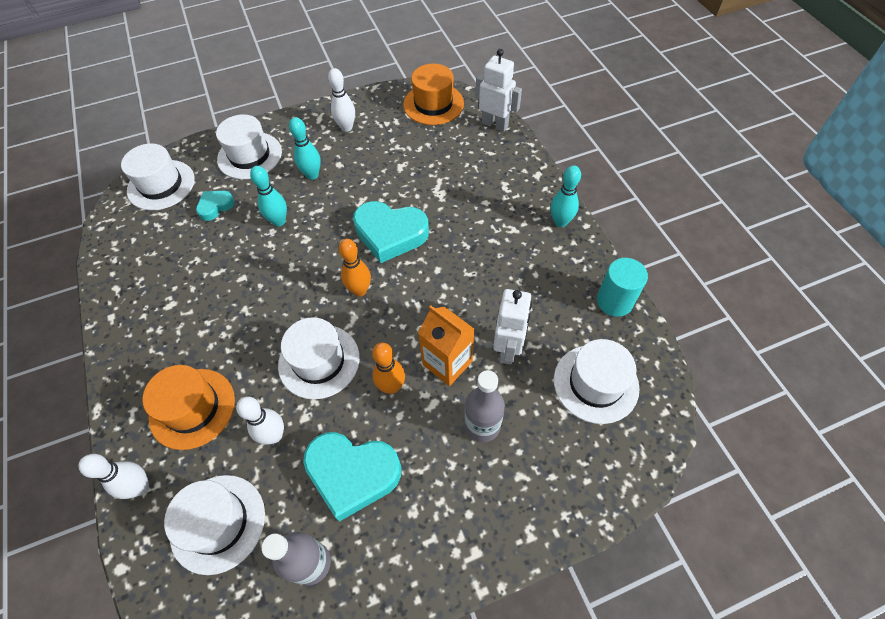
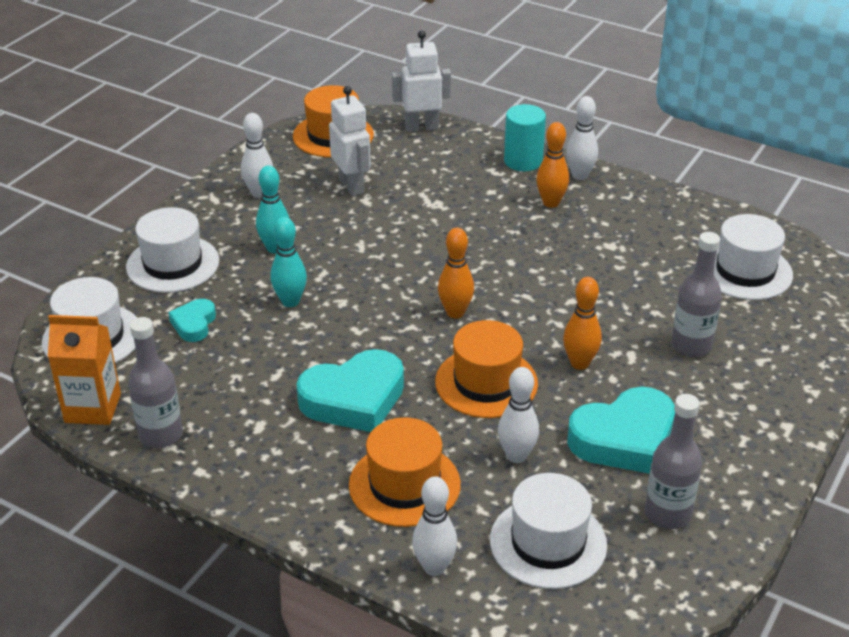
camera: 40 degrees left, 20 degrees down
white hat [278,317,360,399] -> orange hat [435,320,538,418]
turquoise heart [353,201,429,263] -> turquoise heart moved to [296,349,404,432]
orange carton [418,306,474,386] -> orange carton moved to [48,315,121,425]
white robot [493,289,532,364] -> white robot moved to [329,86,371,196]
turquoise bowling pin [551,165,581,227] -> white bowling pin [566,96,598,180]
turquoise cylinder [597,258,648,317] -> turquoise cylinder moved to [504,104,546,171]
none -> grey bottle [128,317,183,448]
none -> orange bowling pin [536,122,569,208]

